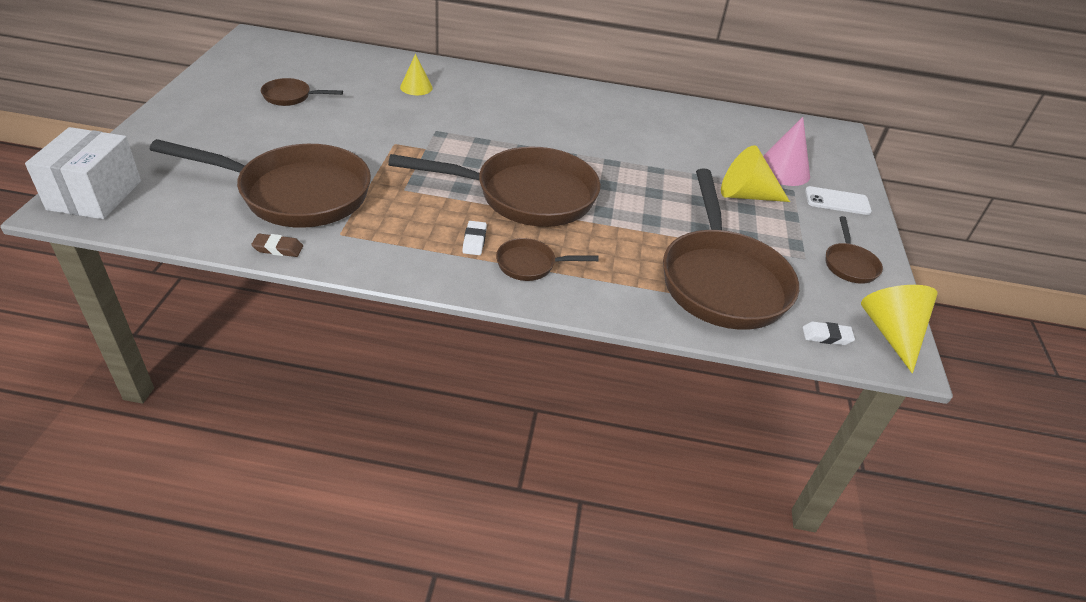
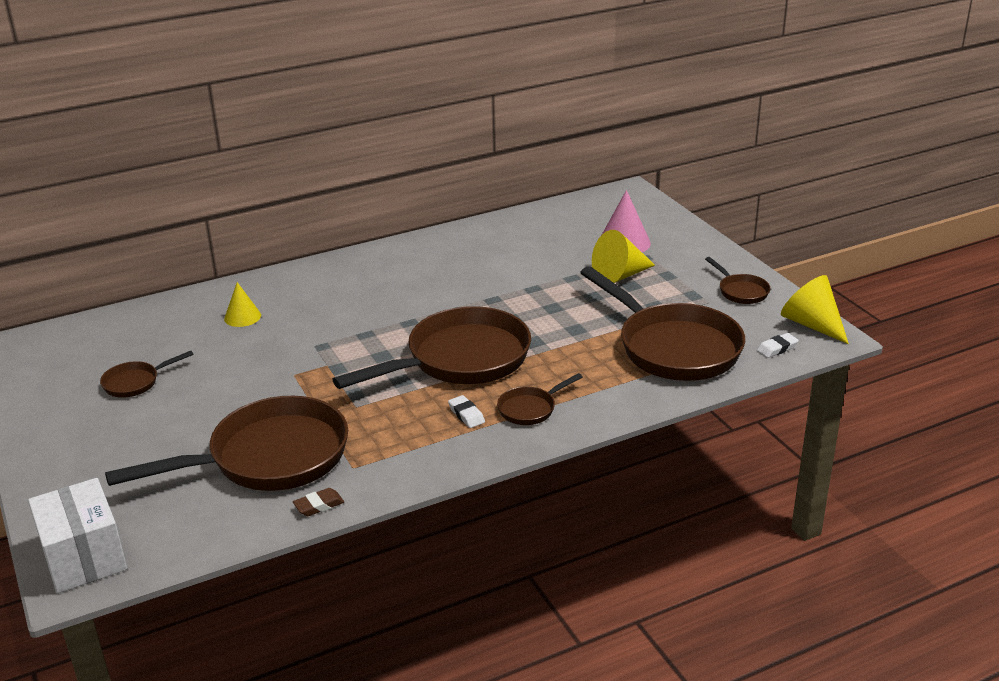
camera: 30 degrees left, 10 degrees down
white phone [805,186,872,215] -> none

